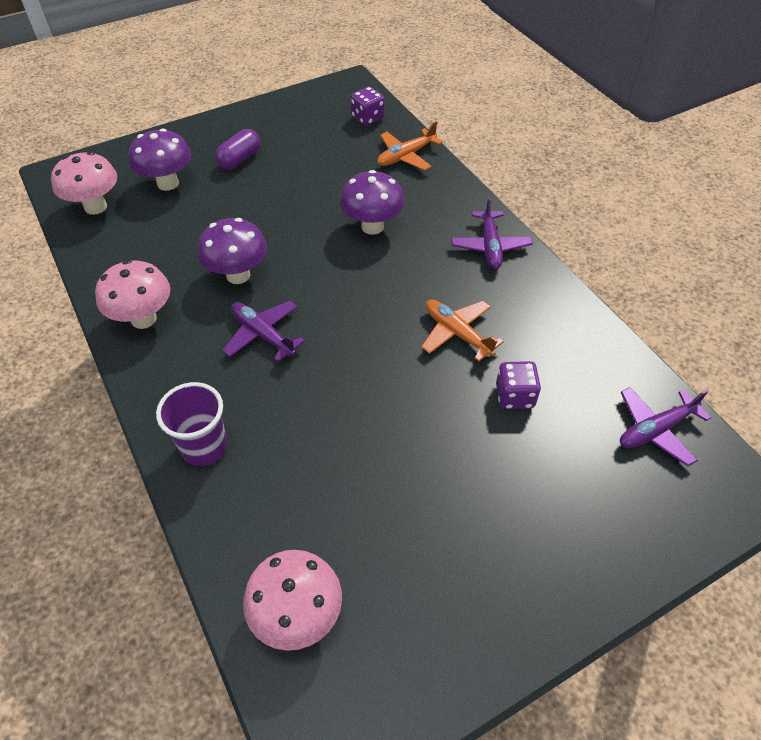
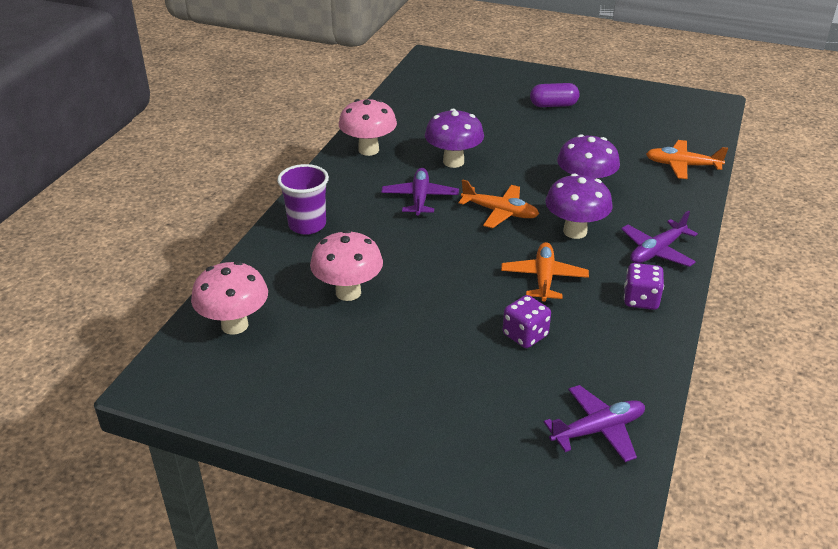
camera: 50 degrees right, 15 degrees down
pink mushroom [51,152,117,215] -> pink mushroom moved to [310,230,383,301]
purple mushroom [129,129,191,191] -> purple mushroom moved to [545,173,613,239]
purple dice [351,87,385,126] -> purple dice moved to [624,263,664,310]
purple plane [620,387,711,466] -> purple plane turned 135 degrees clockwise [544,385,645,462]
none -> orange plane [459,179,539,228]

